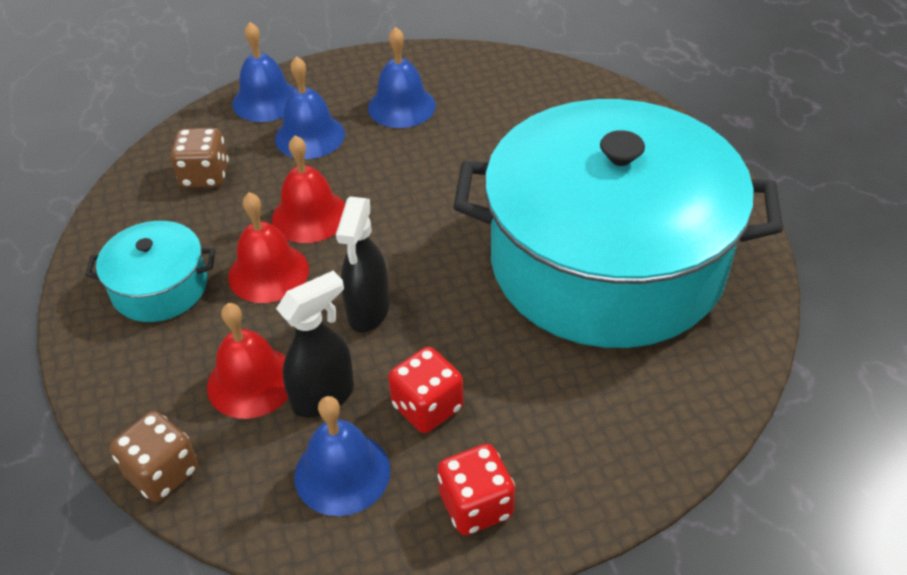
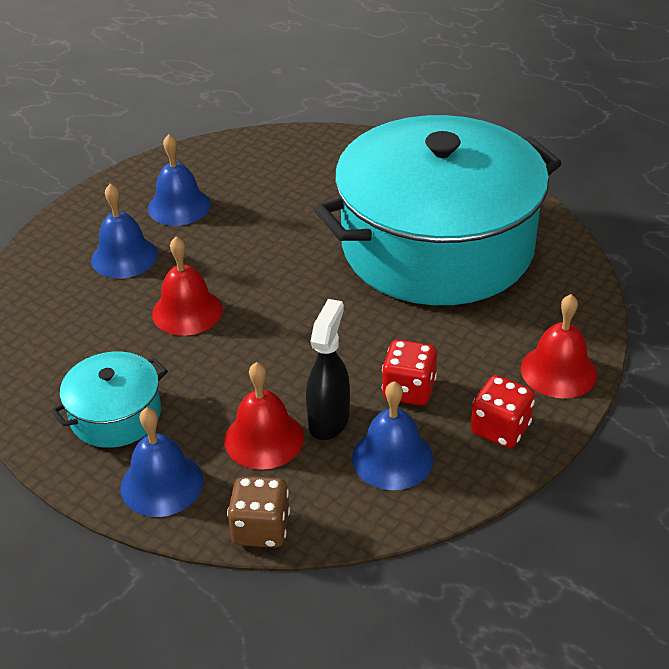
camera: 35 degrees left, 5 degrees down
brown dice [171,128,229,188] -> none
red bell [228,192,309,303] -> red bell moved to [521,294,597,398]
blue bell [232,22,295,122] -> blue bell moved to [121,407,203,517]
black spray bottle [336,197,389,332] -> none

